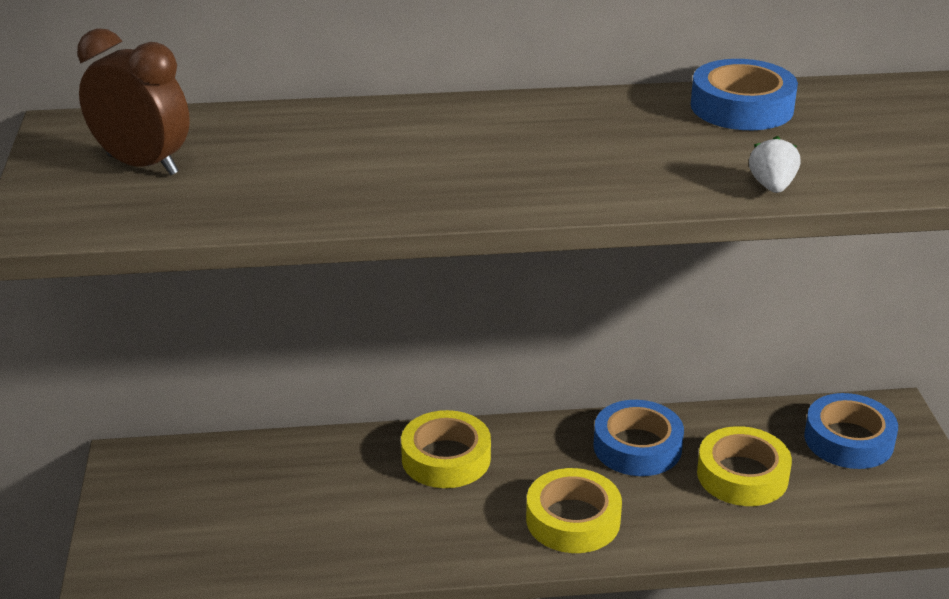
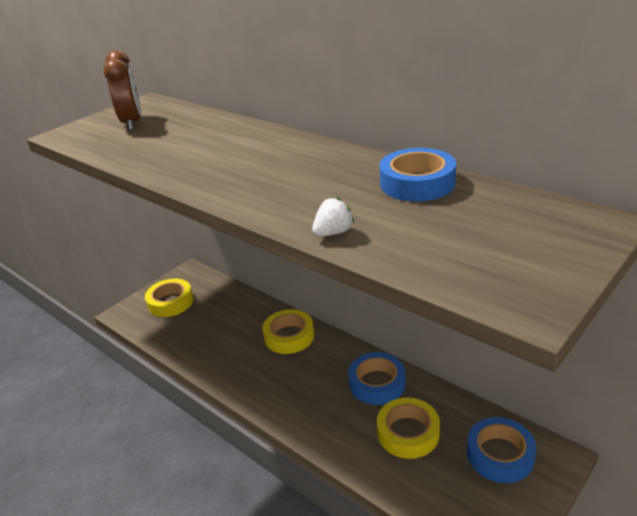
camera: 50 degrees right, 0 degrees up
yellow tape [526,468,622,553] -> yellow tape moved to [145,279,194,317]

